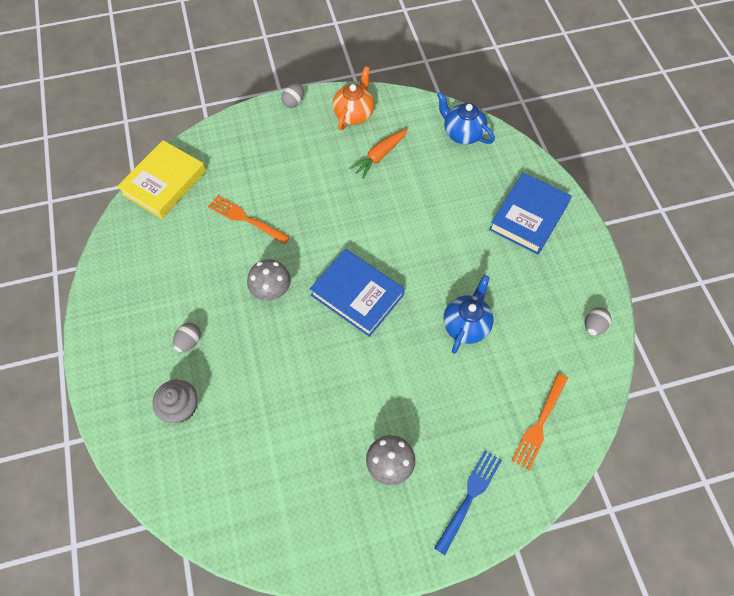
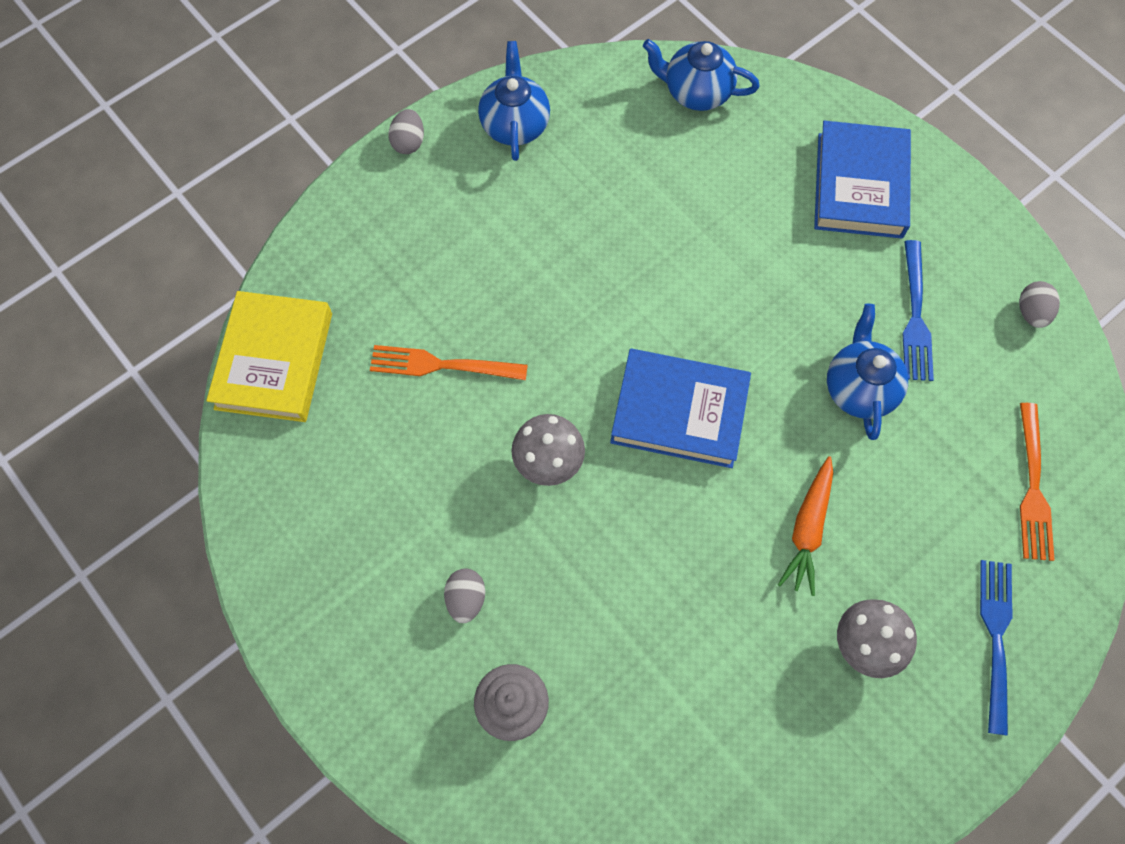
camera: 25 degrees left, 5 degrees up
orange teapot [332,67,374,130] -> blue teapot [478,41,550,161]
orange carrot [349,128,408,179] -> orange carrot moved to [778,456,833,596]
none -> blue fork [902,240,934,381]

